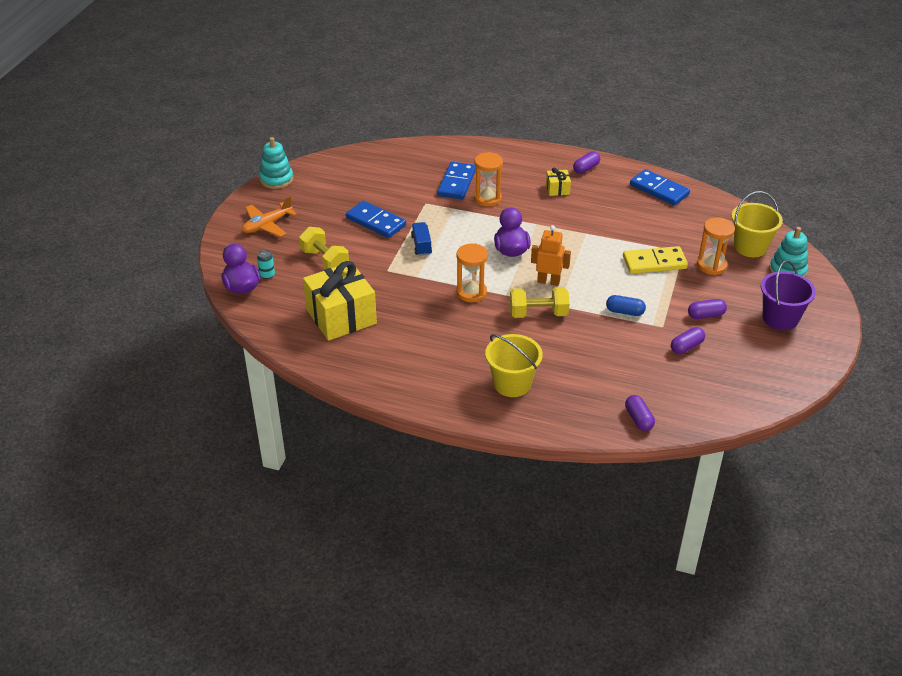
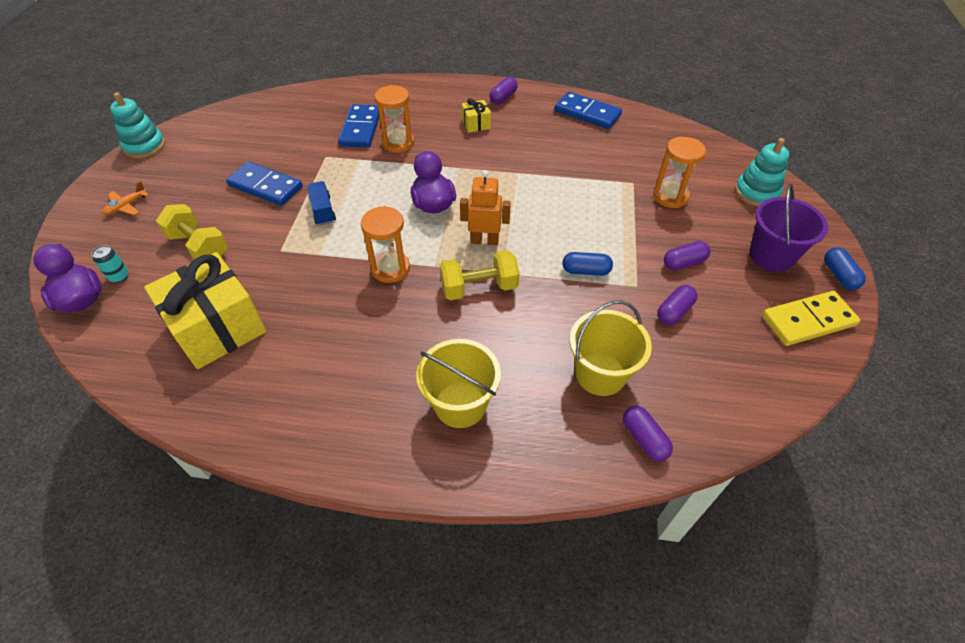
camera: 10 degrees left, 10 degrees up
orange plane [242,196,297,237] -> orange plane [103,181,149,215], size x0.62
yellow domino [623,246,688,274] -> yellow domino moved to [762,291,860,346]
yellow bucket [732,191,783,257] -> yellow bucket moved to [569,300,652,396]
none -> blue capsule [824,247,866,290]

